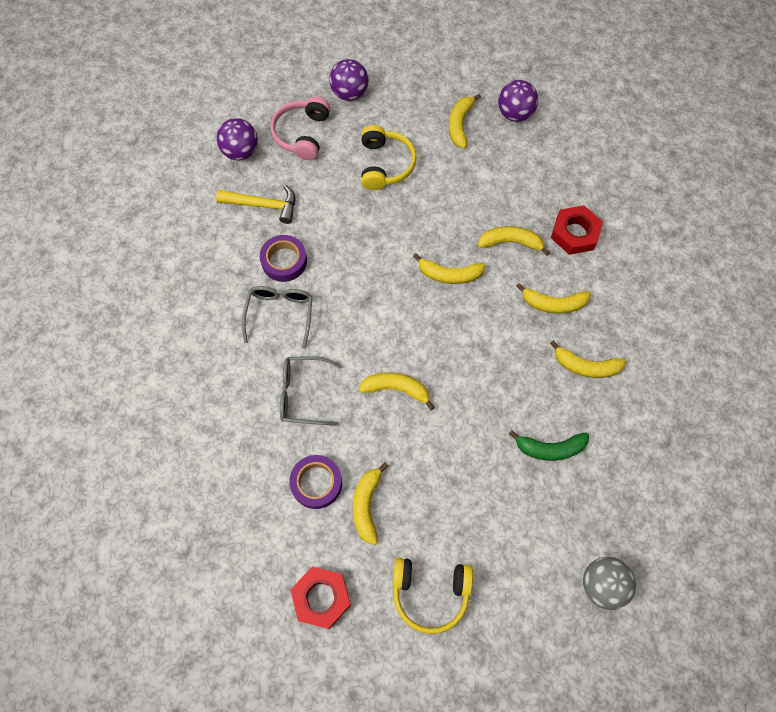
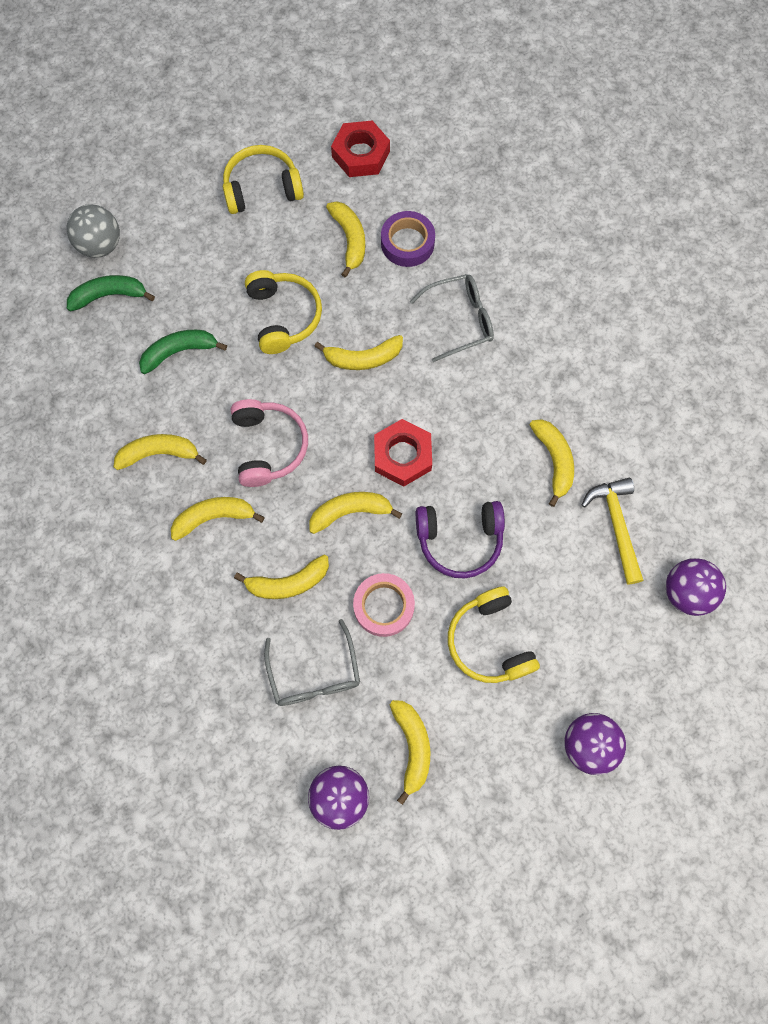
camera: 160 degrees right, 5 degrees up
yellow hammer [216,184,295,224] -> yellow hammer turned 90 degrees clockwise [582,478,643,585]
grey glasses [242,286,313,349] -> grey glasses moved to [264,619,360,706]
purple tape [260,235,307,282] -> yellow banana [530,419,574,507]
pink headphones [270,97,330,160] -> pink headphones moved to [231,399,308,487]
red nut [551,205,603,255] -> red nut moved to [374,419,432,487]
none -> green banana [67,275,155,311]
none -> yellow headphones [245,270,322,354]
none -> pink tape [353,573,415,637]
none -> purple headphones [416,501,505,578]

